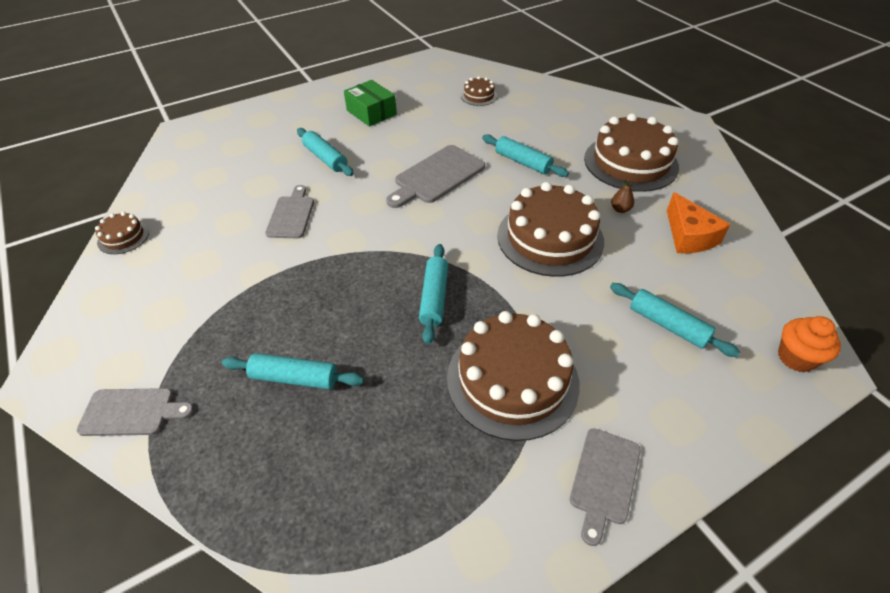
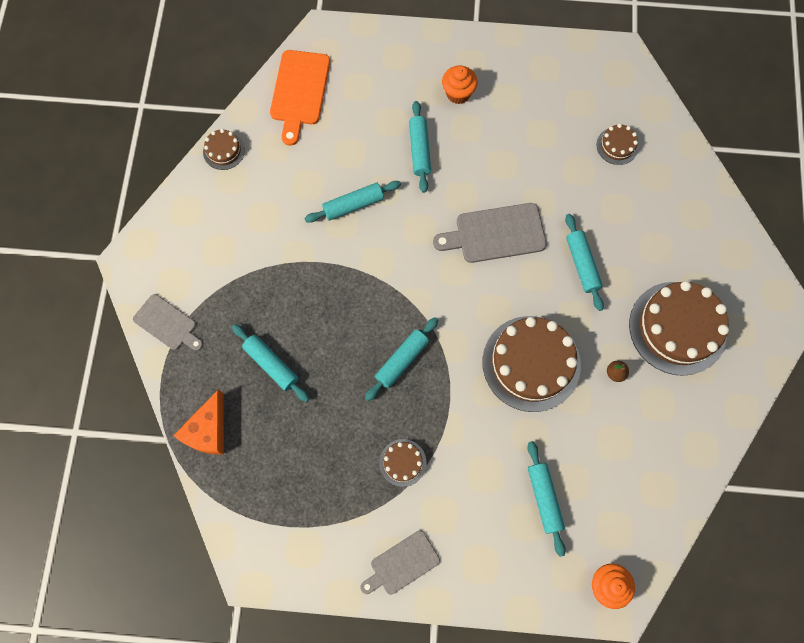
camera: 35 degrees right, 25 degrees up
grey cutting board [265,185,314,238] -> turquoise rolling pin [304,181,401,223]
green box [344,80,397,127] -> none
brown cake [447,311,580,441] -> brown cake [379,439,427,487], size x0.46
orange cheese [667,192,731,253] -> orange cheese moved to [173,389,224,454]
none -> orange cutting board [270,50,330,146]
none -> orange cupcake [442,66,478,104]

